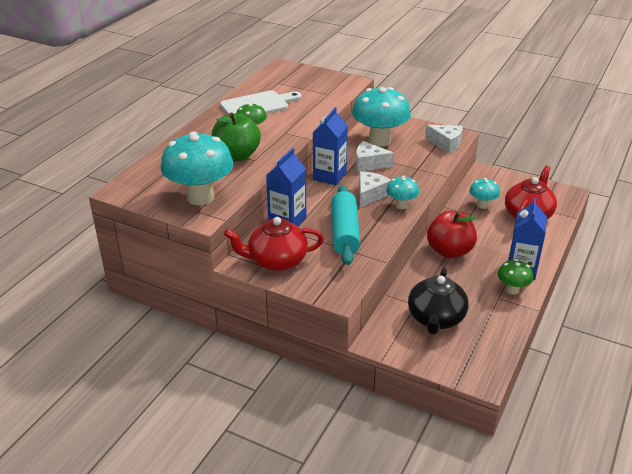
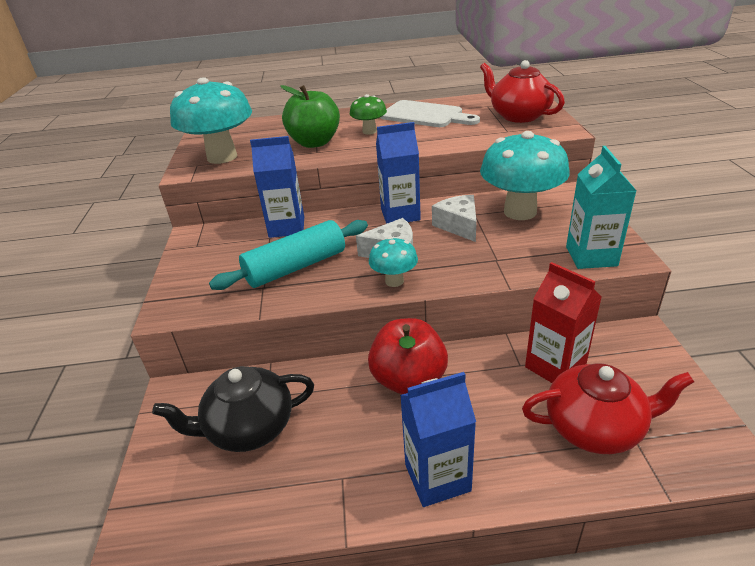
camera: 60 degrees right, 0 degrees up
red teapot [224,217,324,271] -> red teapot moved to [480,60,565,123]
white cheese [425,125,462,153] -> turquoise carton [566,146,637,269]
turquoise mushroom [469,178,500,209] -> red carton [525,262,602,383]
green mushroom [498,259,533,295] -> none

